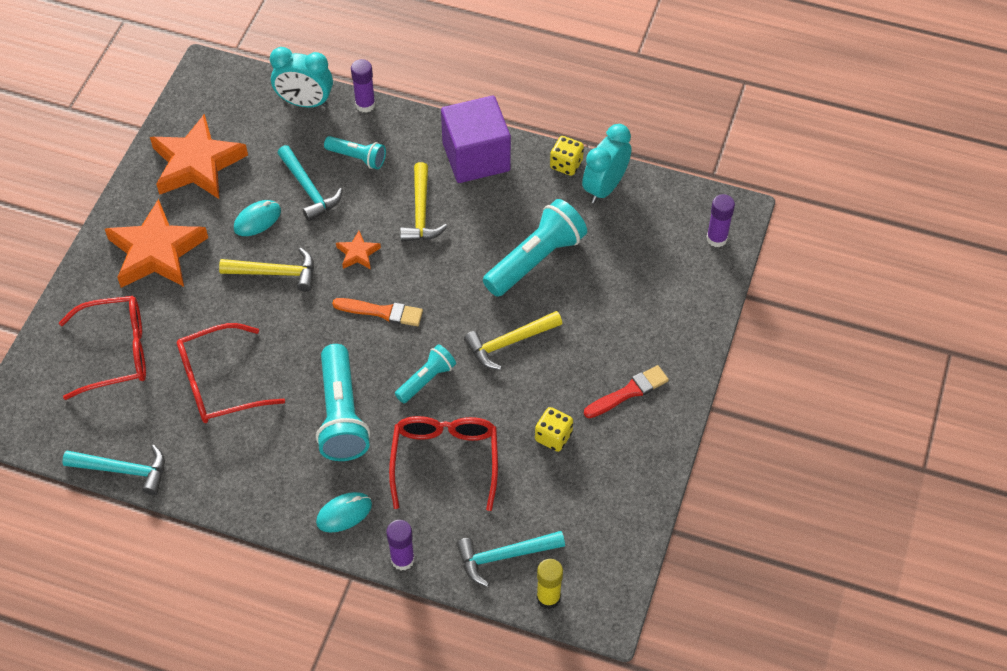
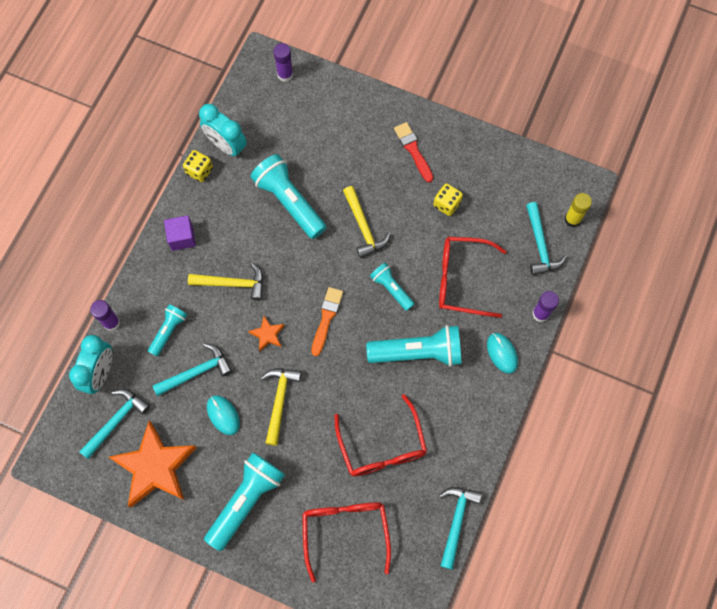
camera: 85 degrees left, 15 degrees up
orange star [105,199,208,288] -> turquoise flashlight [204,452,285,551]
purple cube [441,96,511,183] -> purple cube [164,215,196,251], size x0.54
none -> turquoise hammer [79,389,150,459]

